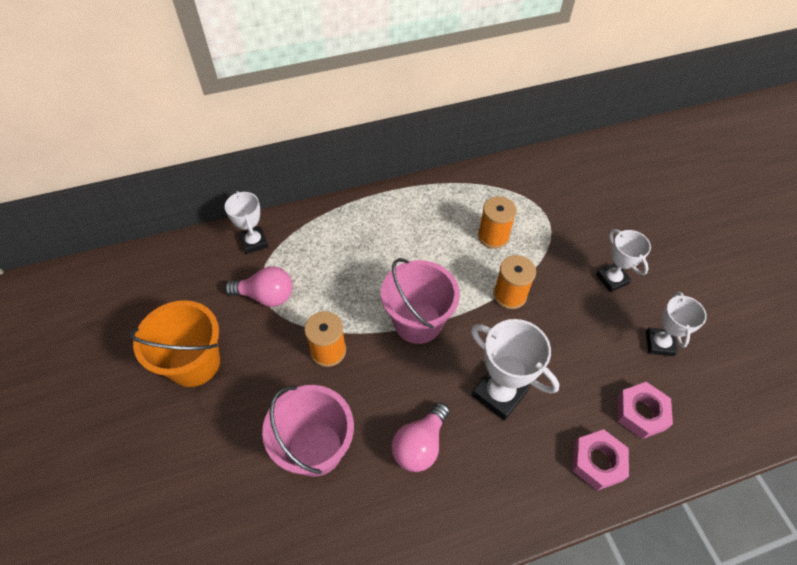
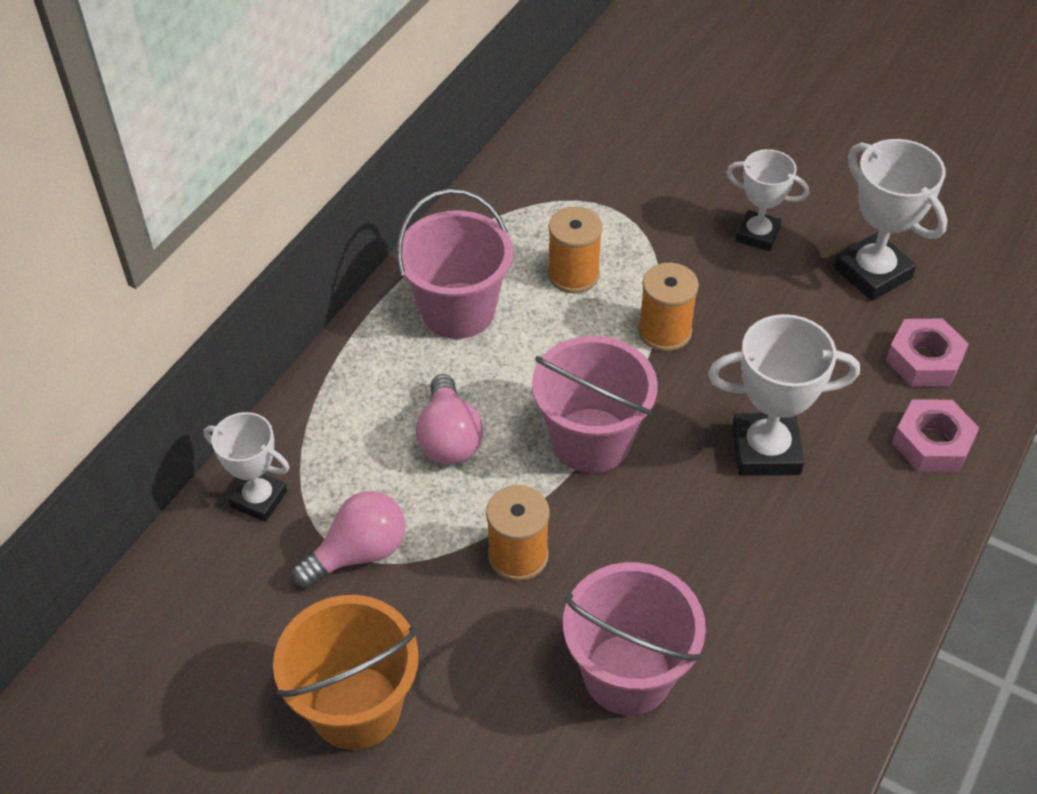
camera: 40 degrees left, 5 degrees down
pink light bulb [392,402,450,472] -> pink light bulb moved to [416,374,483,464]
white trophy [646,291,707,356] -> white trophy [834,139,948,301], size x1.52
none -> pink bucket [397,189,513,339]

